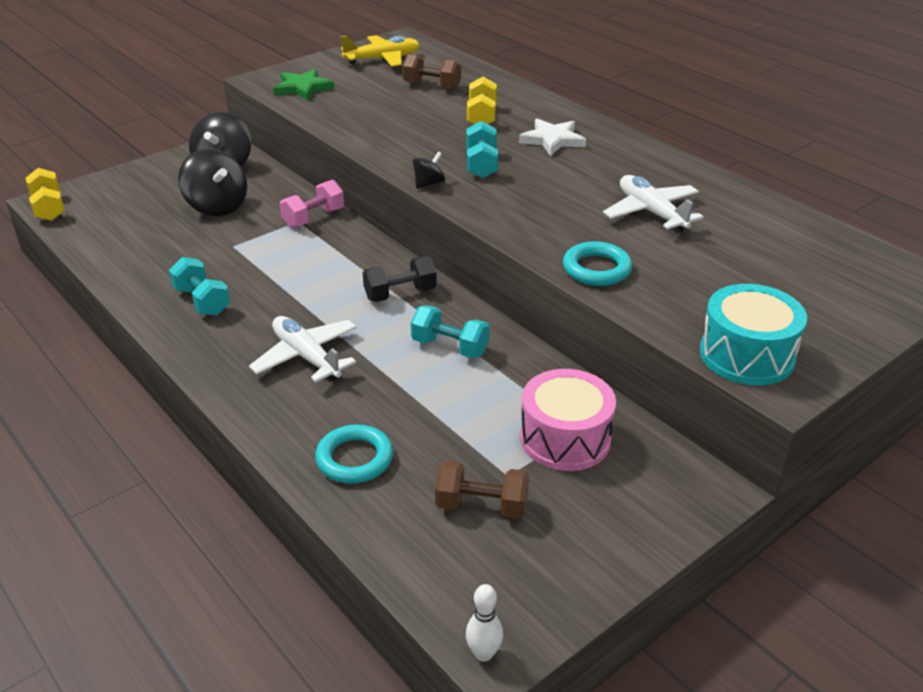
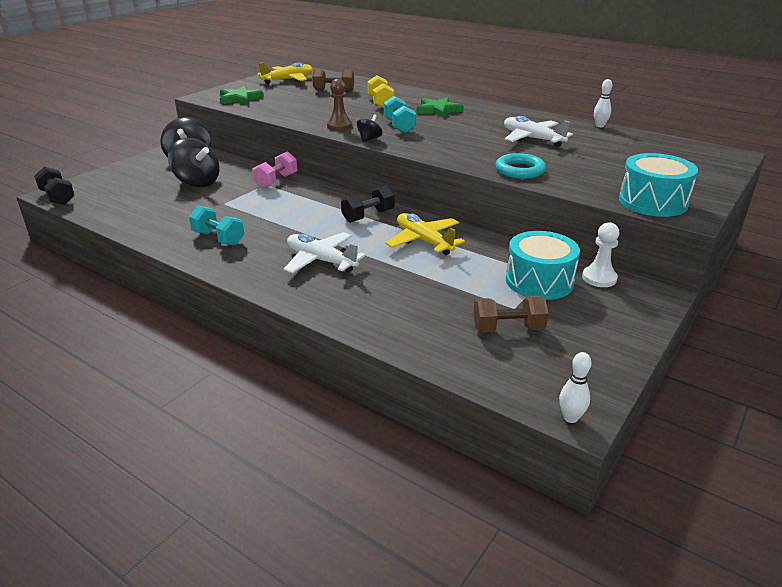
camera: 15 degrees left, 5 degrees down
yellow dumbbell [26,168,65,221] -> black dumbbell [34,167,75,205]
turquoise ring [315,424,393,484] -> none
turquoise dumbbell [411,305,490,358] -> yellow plane [385,213,465,255]
white star [519,119,586,156] -> green star [416,97,463,118]
pink drum [520,369,616,471] -> turquoise drum [506,231,580,300]
none -> brown pawn [327,79,352,131]
none -> white pawn [582,222,620,287]
none -> white bowling pin [594,79,612,127]

